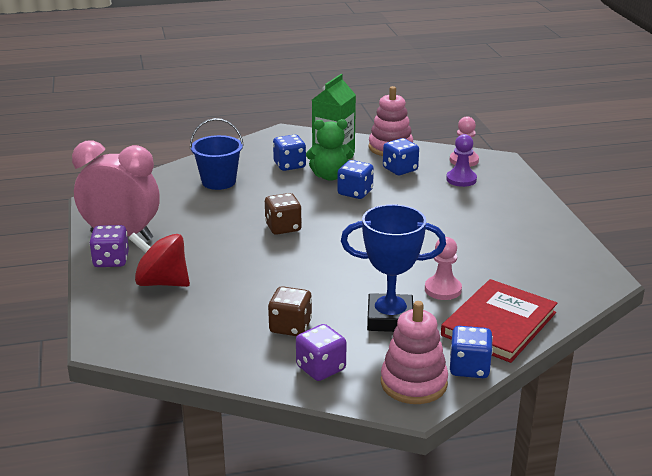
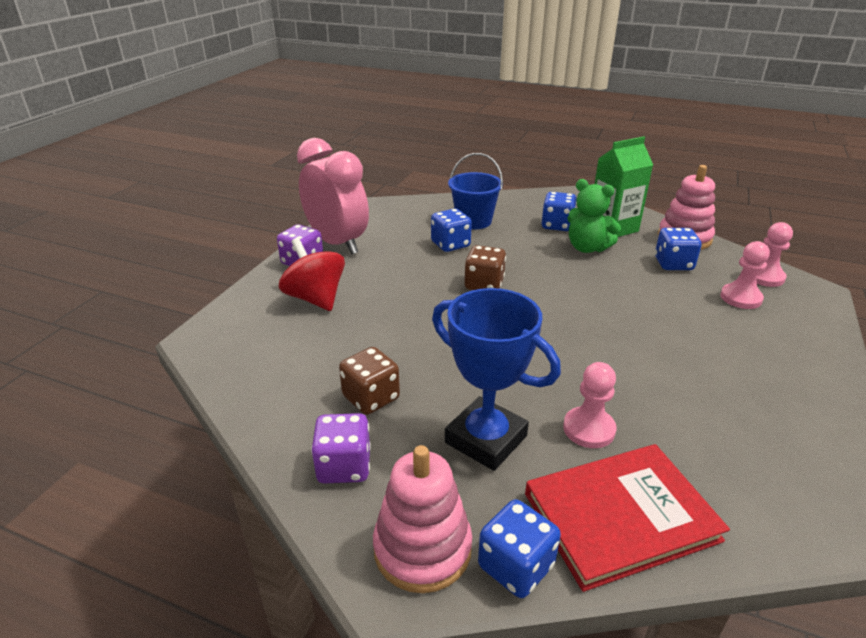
camera: 35 degrees right, 5 degrees up
blue dice [337,160,374,199] -> blue dice moved to [431,209,472,252]
purple pawn [446,134,477,187] -> pink pawn [720,241,770,309]

